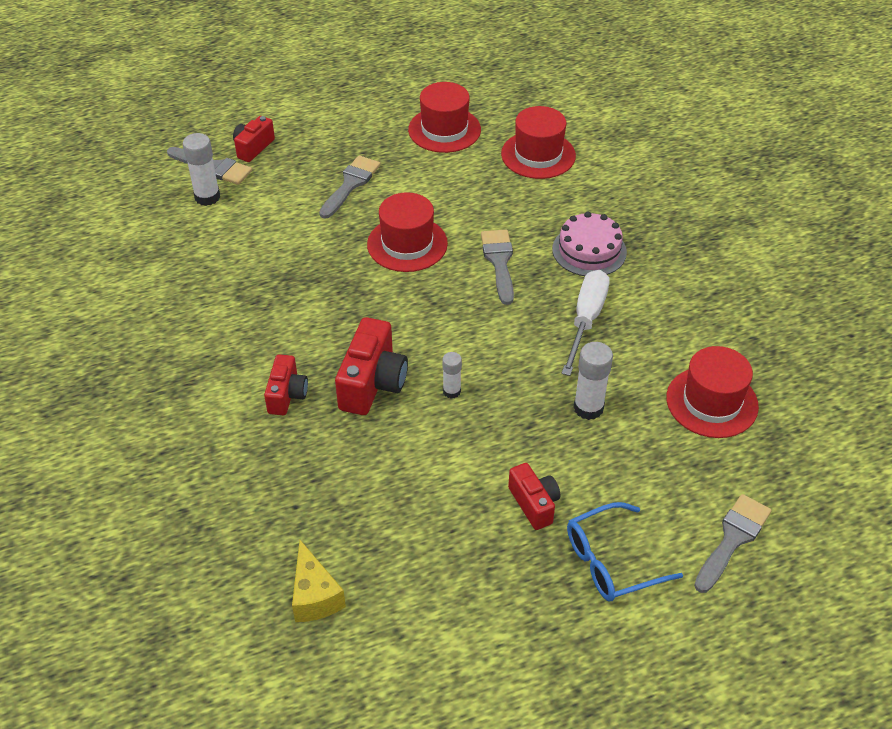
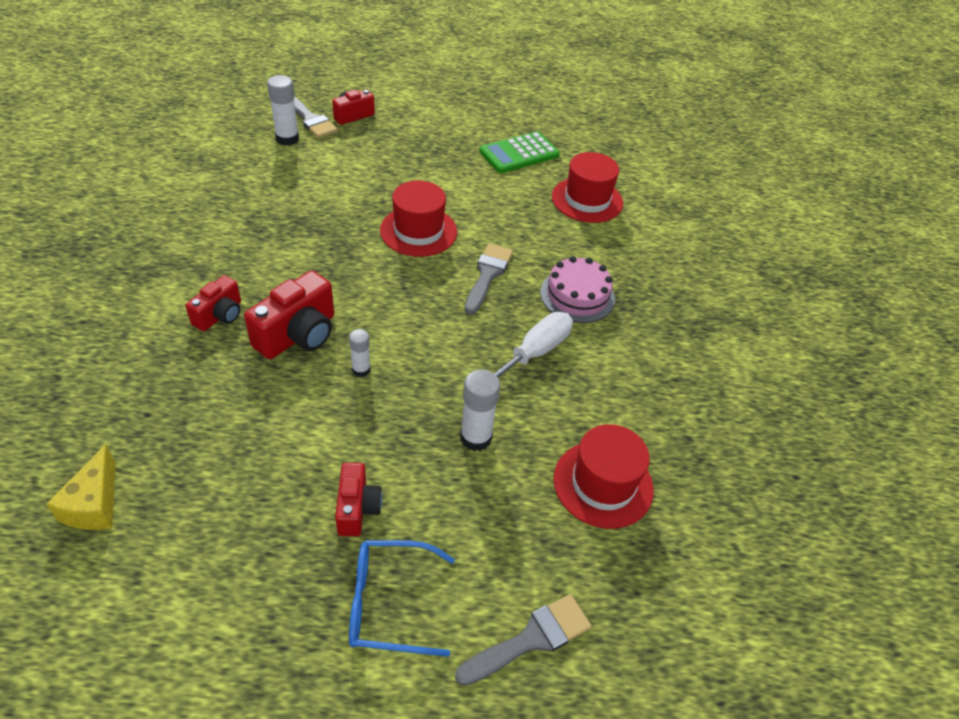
camera: 20 degrees right, 0 degrees up
grey brush [319,155,381,219] -> none
red hat [408,82,481,153] -> green calculator [479,131,560,173]

